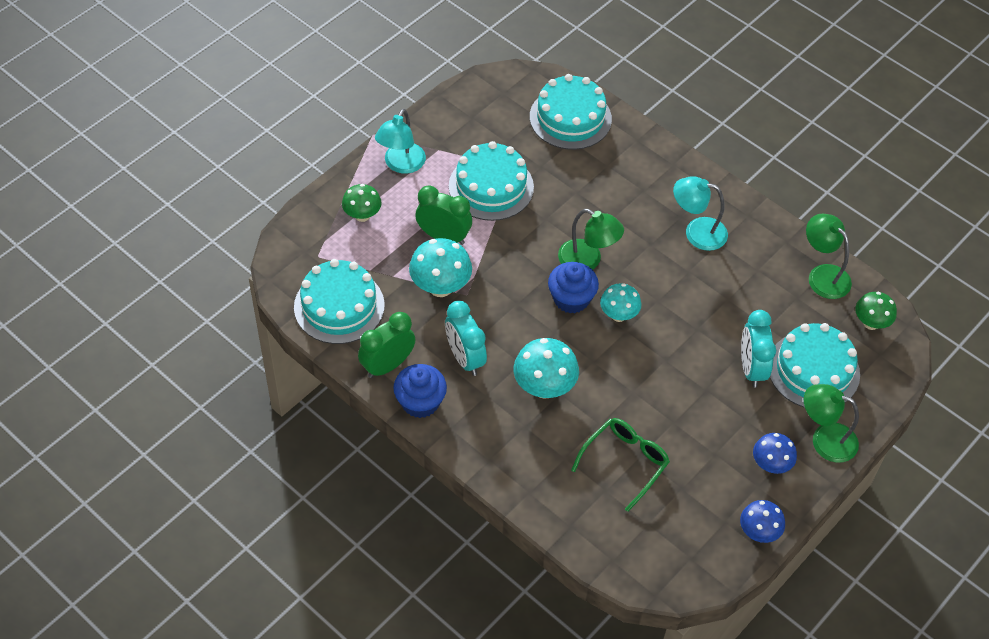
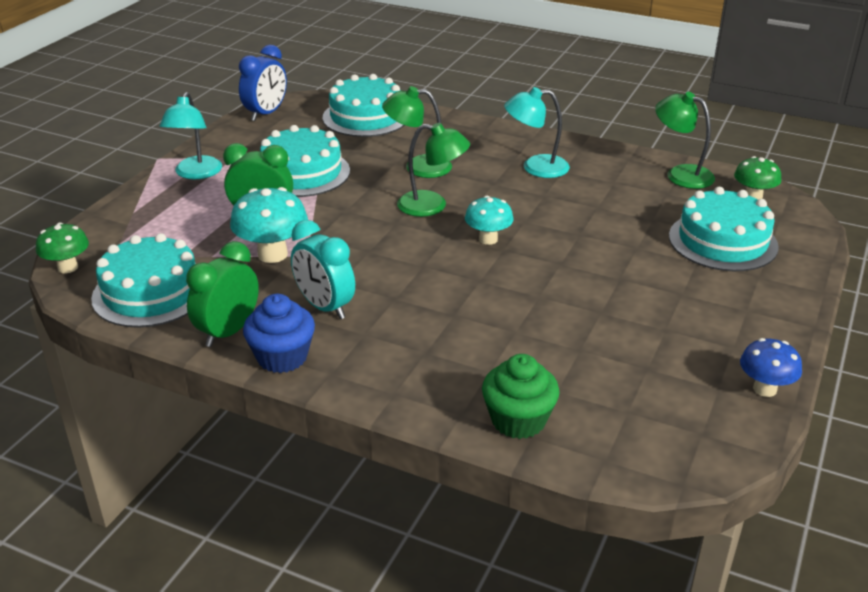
camera: 15 degrees left, 20 degrees down
green mushroom [342,184,382,222] -> green mushroom moved to [36,223,89,273]
turquoise mushroom [514,338,579,399] -> none
blue cupcake [548,262,599,313] -> none
green glasses [571,418,670,512] -> none
turquoise clock [741,310,776,388] -> none
blue mushroom [753,433,797,474] -> none
green lamp [804,384,859,463] -> green lamp moved to [382,86,452,178]
none -> blue clock [239,45,287,121]
none -> green cupcake [482,354,560,439]

